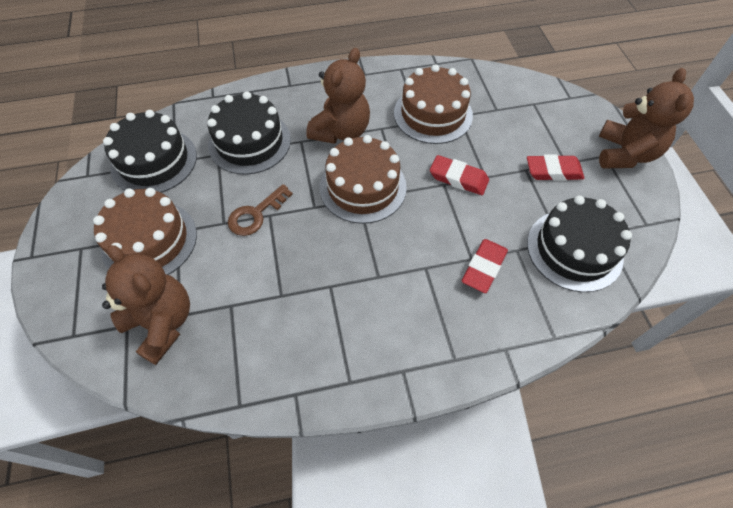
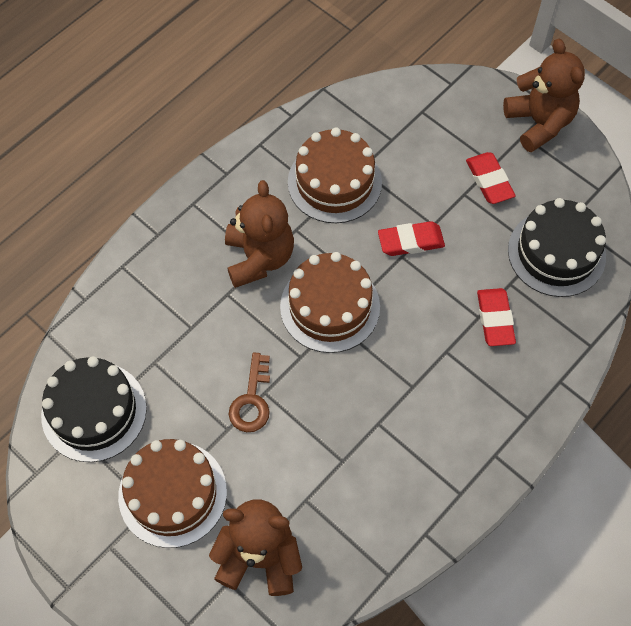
camera: 35 degrees left, 5 degrees up
black cake [207,91,291,175] -> none
red eraser [527,154,584,181] -> red eraser turned 75 degrees counterclockwise [466,152,516,204]

